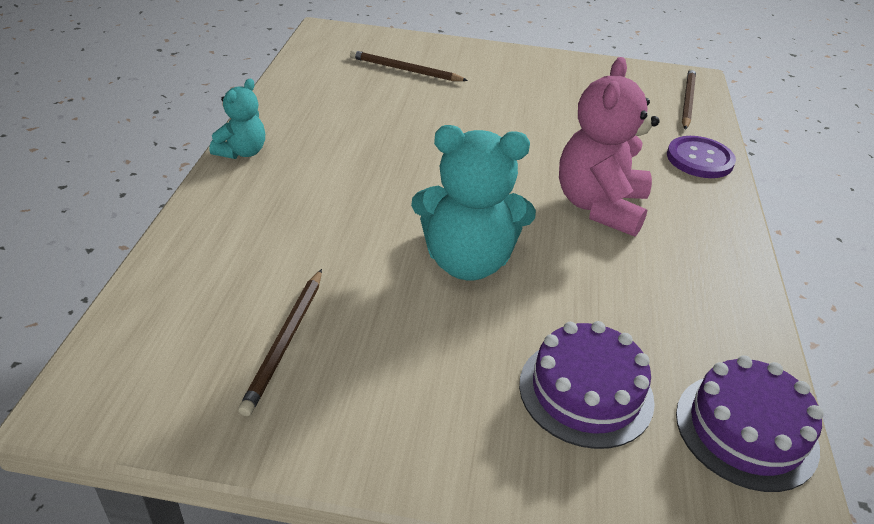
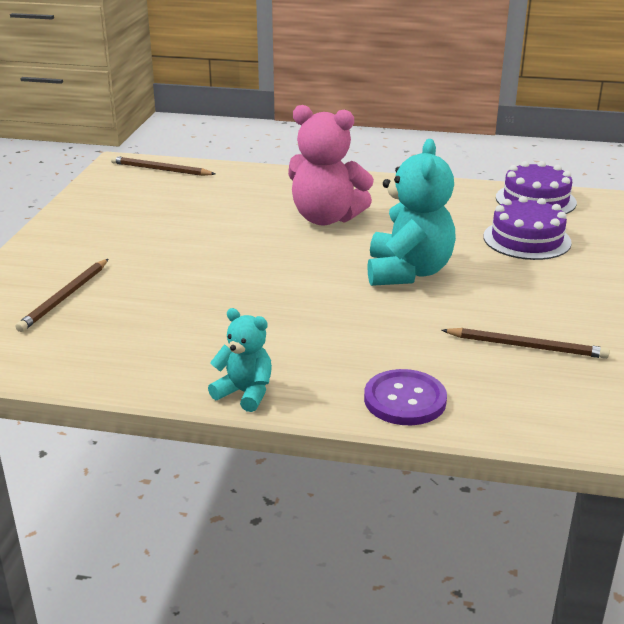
camera: 85 degrees left, 10 degrees down
purple button [667,136,736,178] -> purple button moved to [364,369,447,425]

